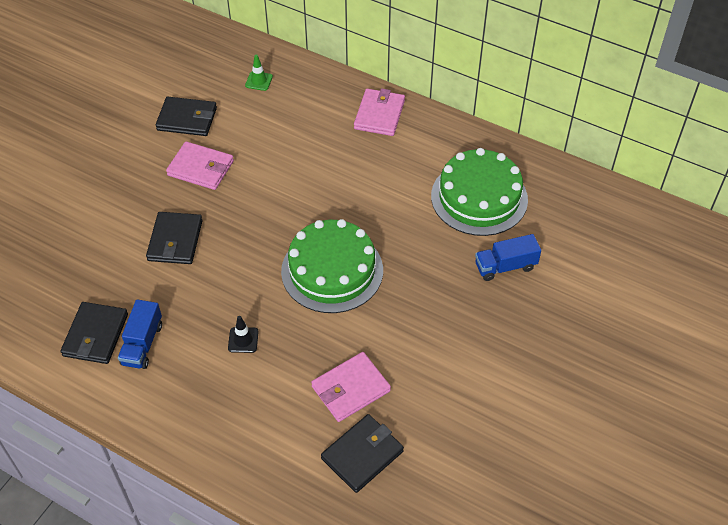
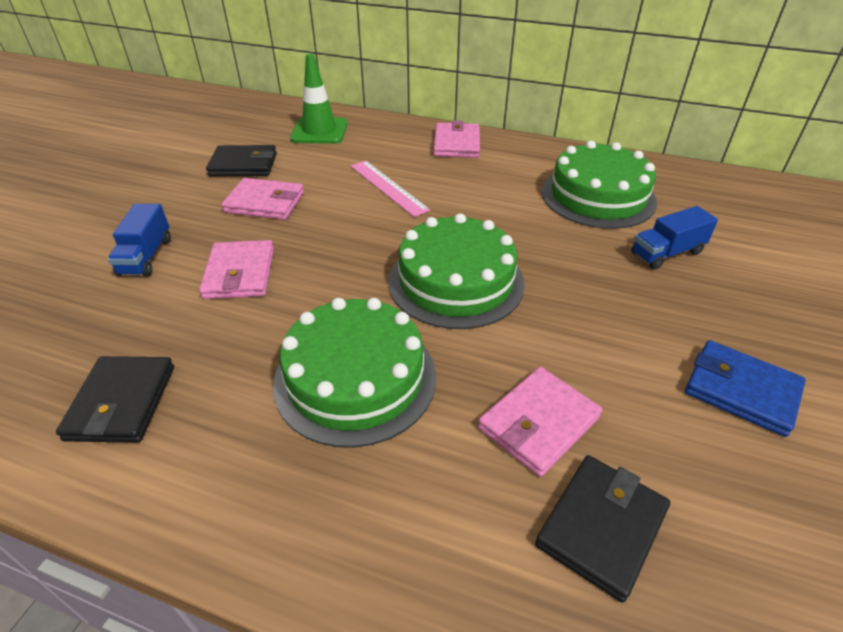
camera: 10 degrees left, 10 degrees down
blue truck [118,299,162,369] -> blue truck moved to [108,204,171,277]
black wallet [146,212,203,264] -> pink wallet [199,240,274,299]
black traffic cone [228,316,259,353] -> green cake [273,298,436,448]
green traffic cone [245,54,273,91] -> green traffic cone [290,54,347,144], size x2.01
none -> pink ruler [350,160,430,217]
none -> blue wallet [685,340,806,437]

